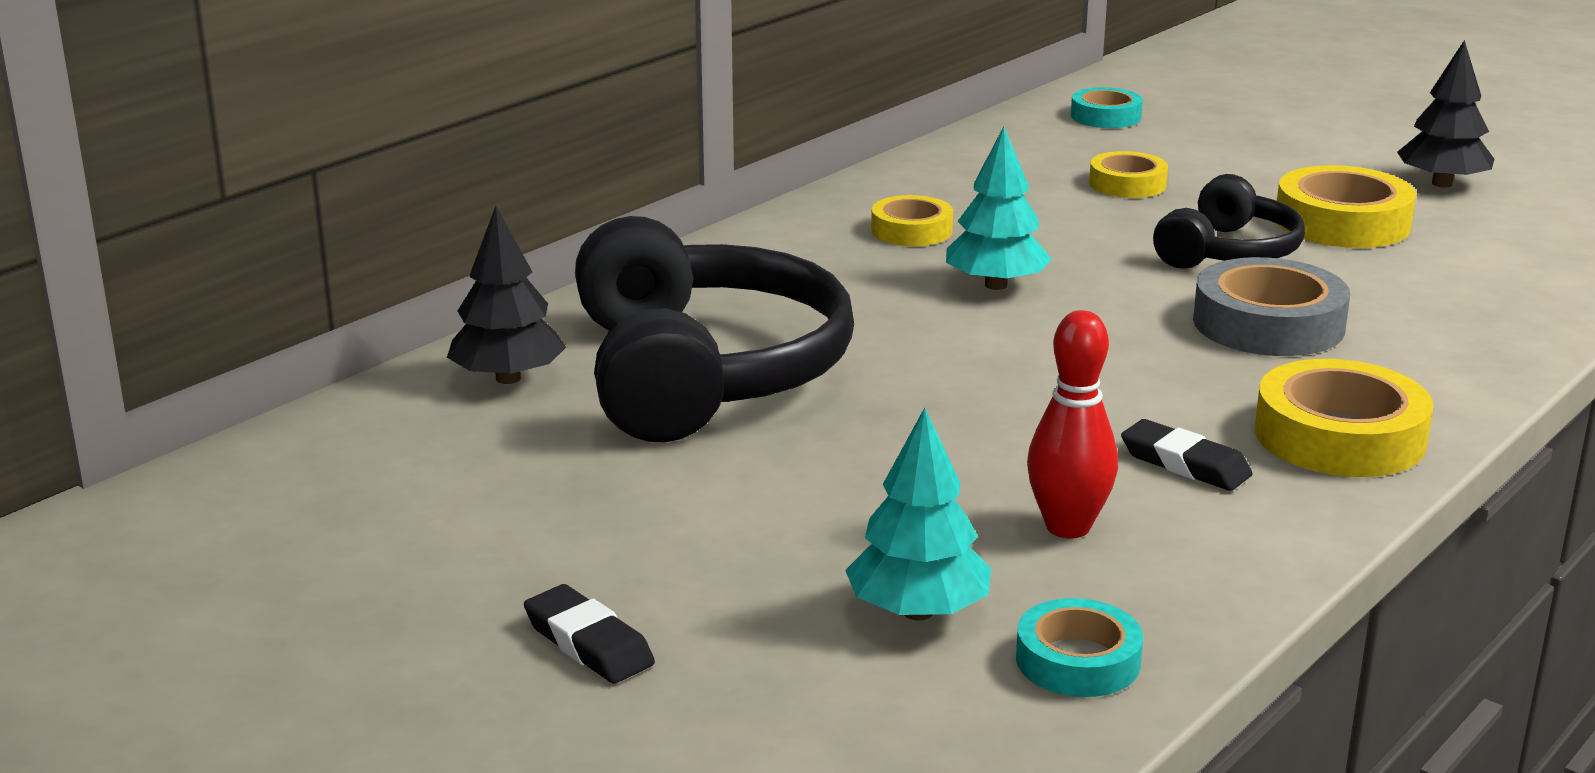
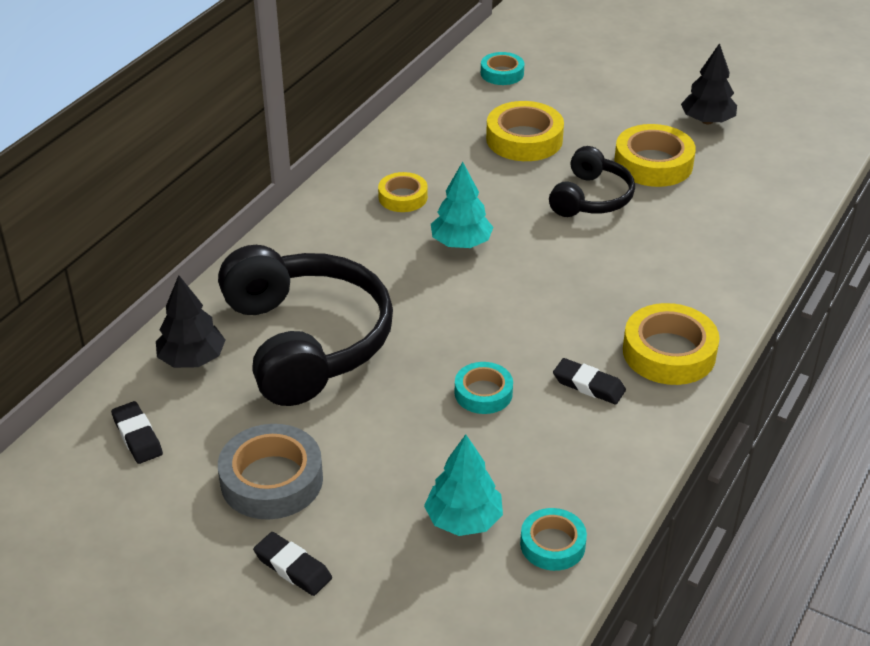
camera: 10 degrees left, 15 degrees up
red bowling pin [1027,310,1118,538] -> none
yellow tape [1089,151,1168,198] -> yellow tape [486,101,564,161], size x1.64
grey tape [1193,257,1350,356] -> grey tape moved to [218,424,323,520]
none -> black eraser [111,401,163,464]
none -> turquoise tape [455,362,513,414]

